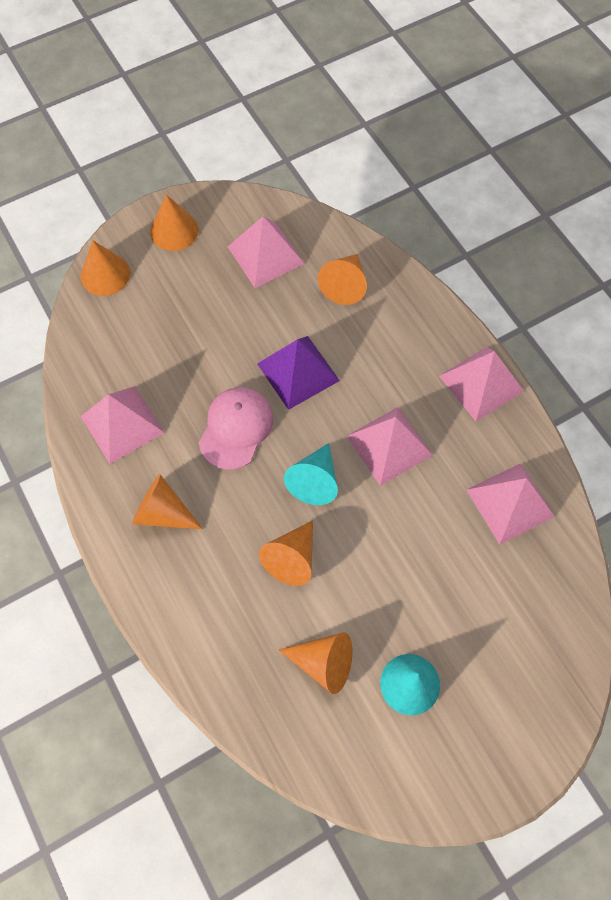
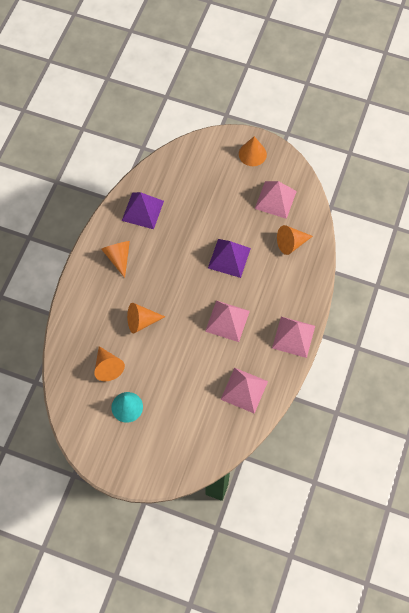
camera: 50 degrees right, 0 degrees up
orange cone [81,241,130,296] -> none
pink pyramid [81,386,165,464] -> purple pyramid [122,192,164,229]
pink cap [199,387,273,470] -> none
turquoise cone [284,443,338,505] -> none

